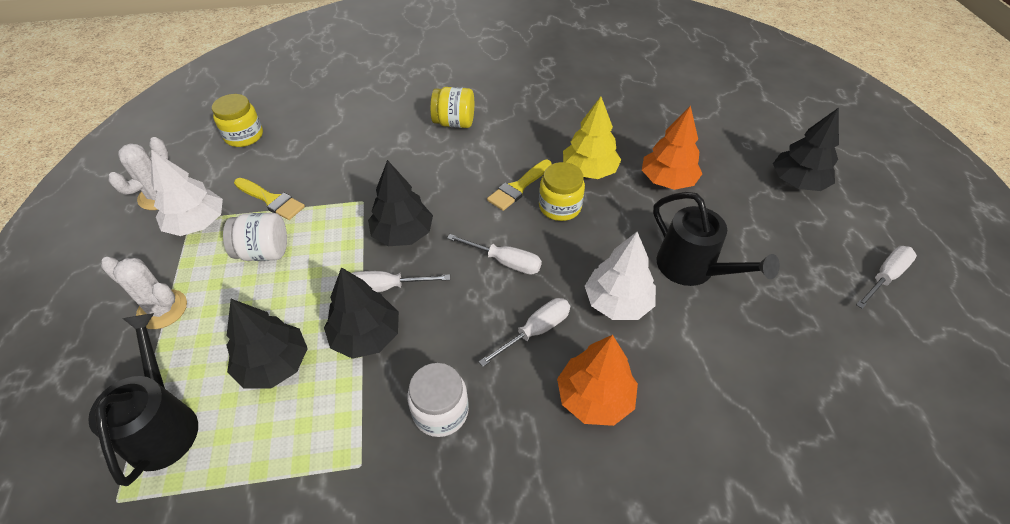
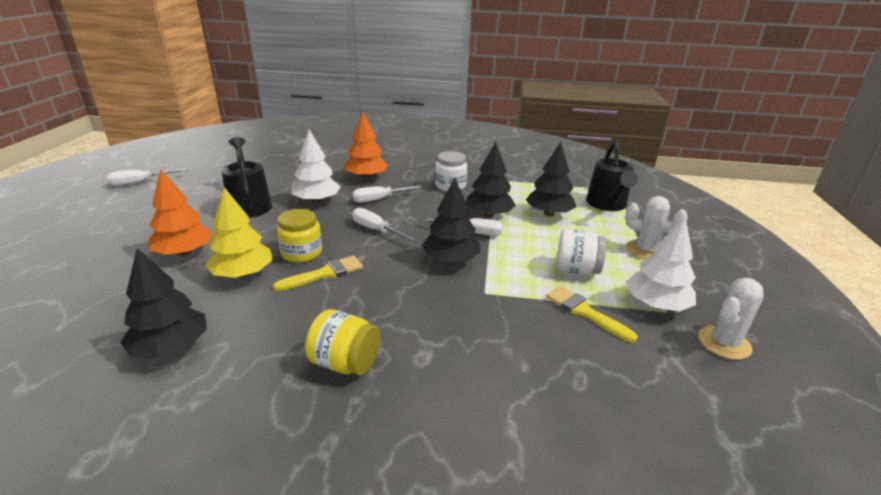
camera: 165 degrees left, 20 degrees down
yellow jar [212,94,263,147] -> none
black tree [773,108,839,191] -> black tree moved to [120,248,207,359]

